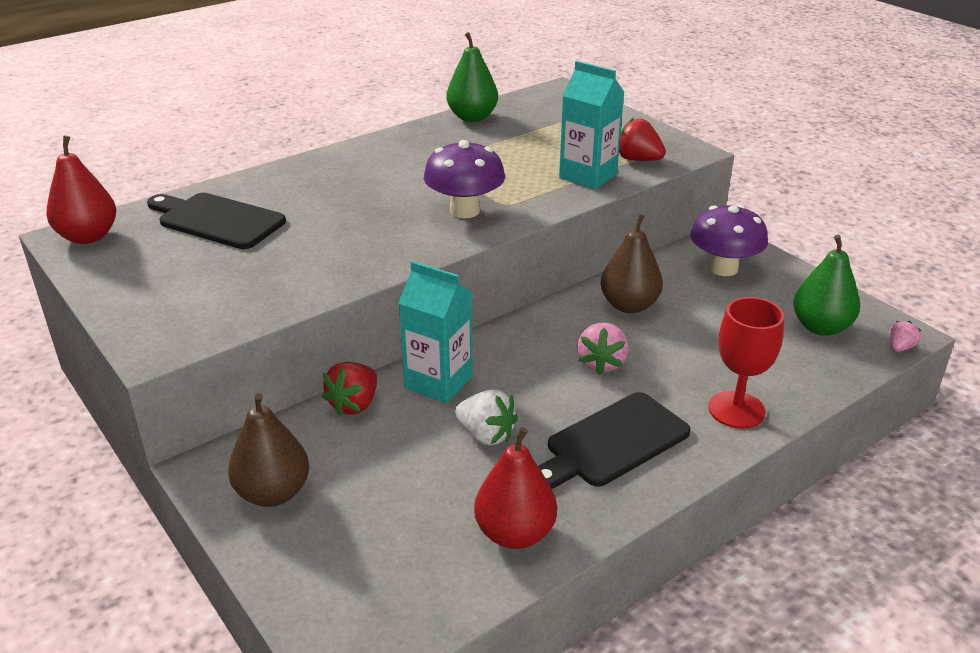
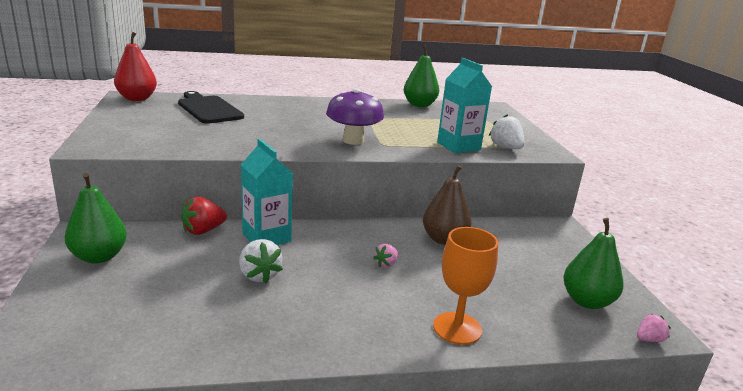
camera: 25 degrees right, 10 degrees down
brown pear [228,393,309,507] -> green pear [65,173,127,264]
red pear [474,427,557,549] -> none
black cutting board [538,392,691,489] -> none
pink strawberry [577,323,629,375] -> pink strawberry [373,244,398,268], size x0.60
red strawberry [619,117,666,161] -> white strawberry [489,114,524,149]
purple mushroom [690,205,768,276] -> none
red goblet [708,297,784,428] -> orange goblet [433,227,499,345]

